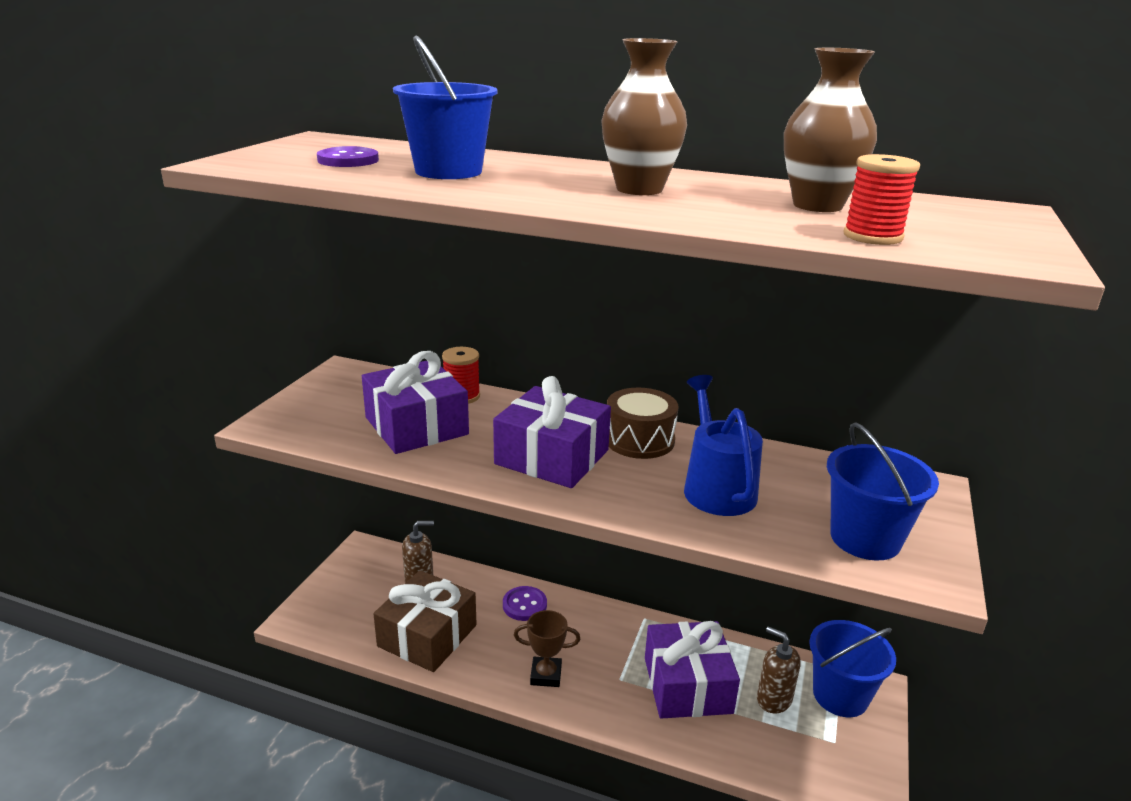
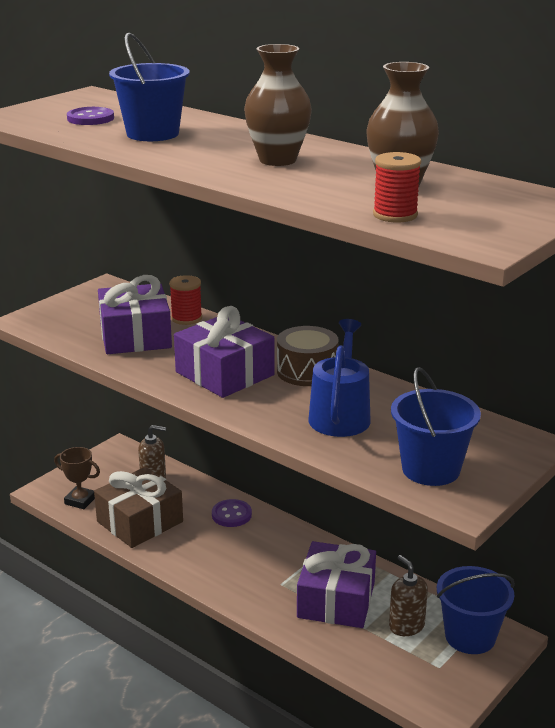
camera: 20 degrees right, 0 degrees up
brown trophy [514,610,580,687] -> brown trophy moved to [54,447,100,509]

